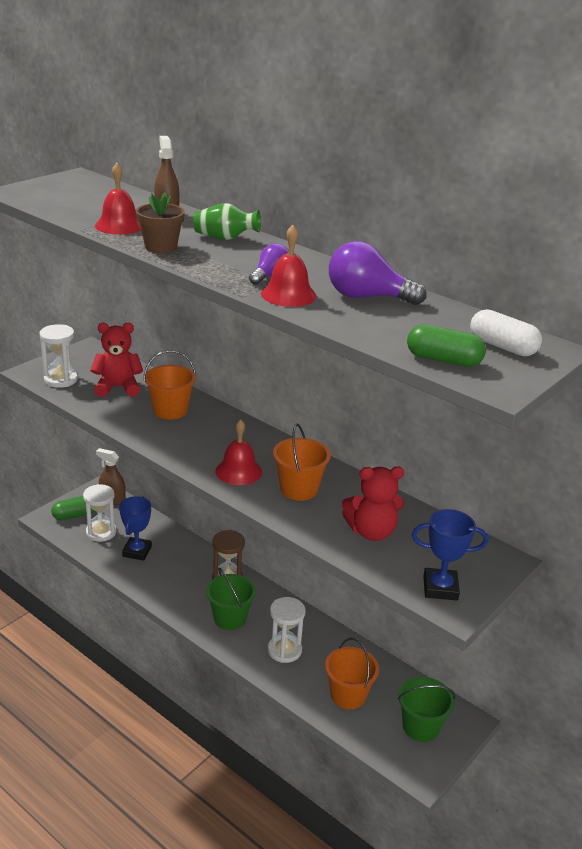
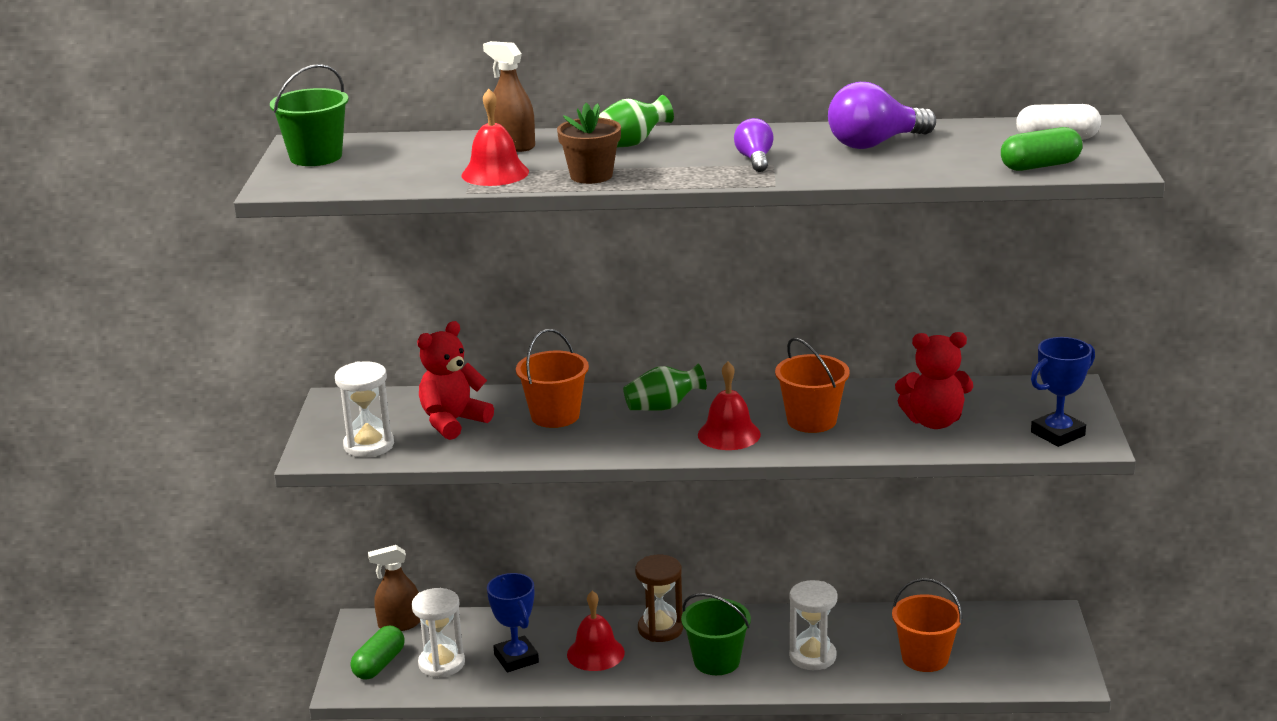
camera: 35 degrees left, 5 degrees down
red bell [261,225,317,307] -> red bell moved to [567,591,625,671]
red teddy bear [342,466,404,541] -> red teddy bear turned 45 degrees clockwise [895,332,973,429]
green bucket [398,677,456,742] -> green bucket moved to [270,64,349,166]
none -> green vase [623,364,707,411]

